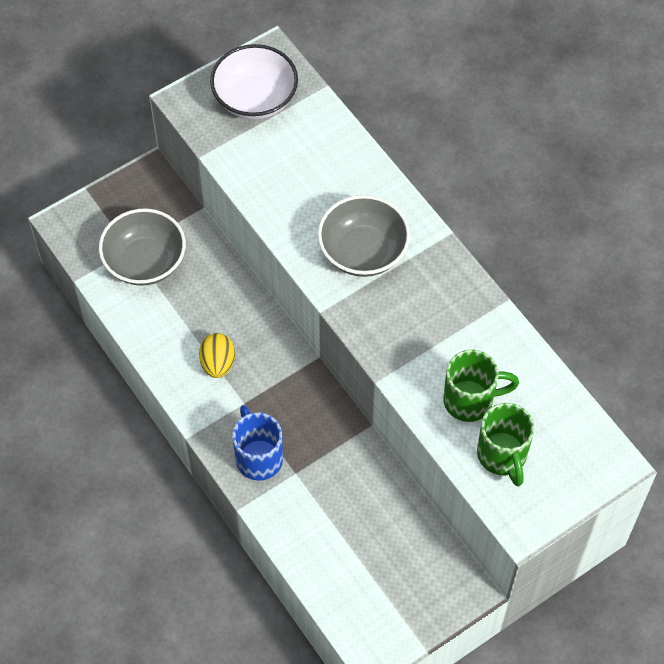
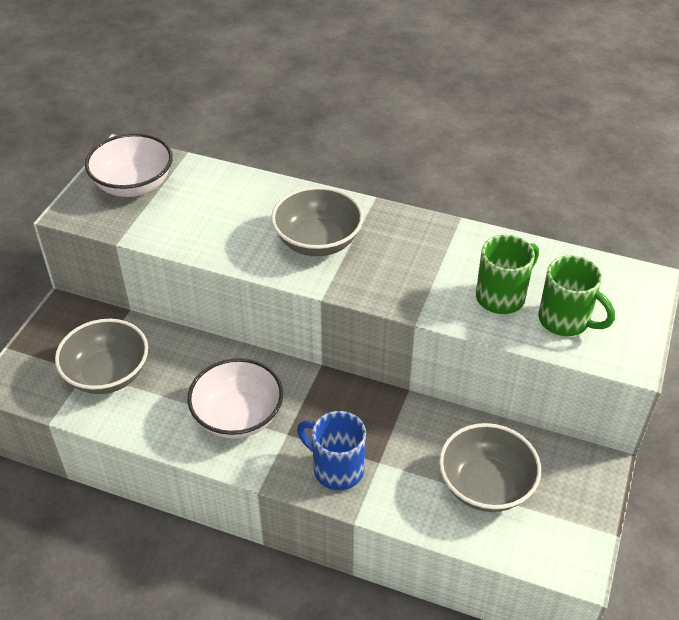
camera: 35 degrees left, 15 degrees down
yellow egg [199,333,235,378] -> white bowl [187,358,283,439]
none -> grey bowl [439,423,541,512]

